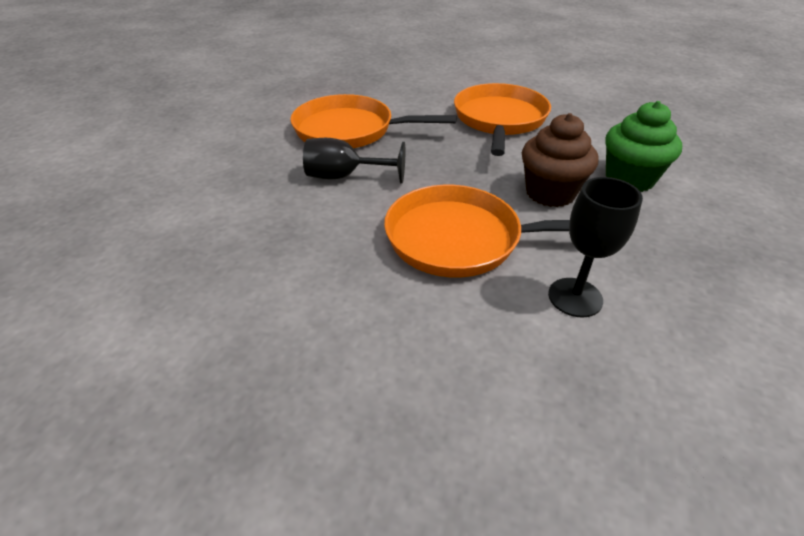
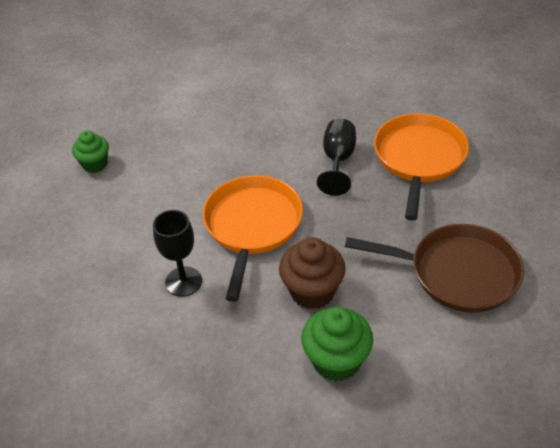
camera: 95 degrees right, 5 degrees up
orange pan [454,83,551,156] -> brown pan [345,224,524,313]
none -> green cupcake [72,131,109,173]

